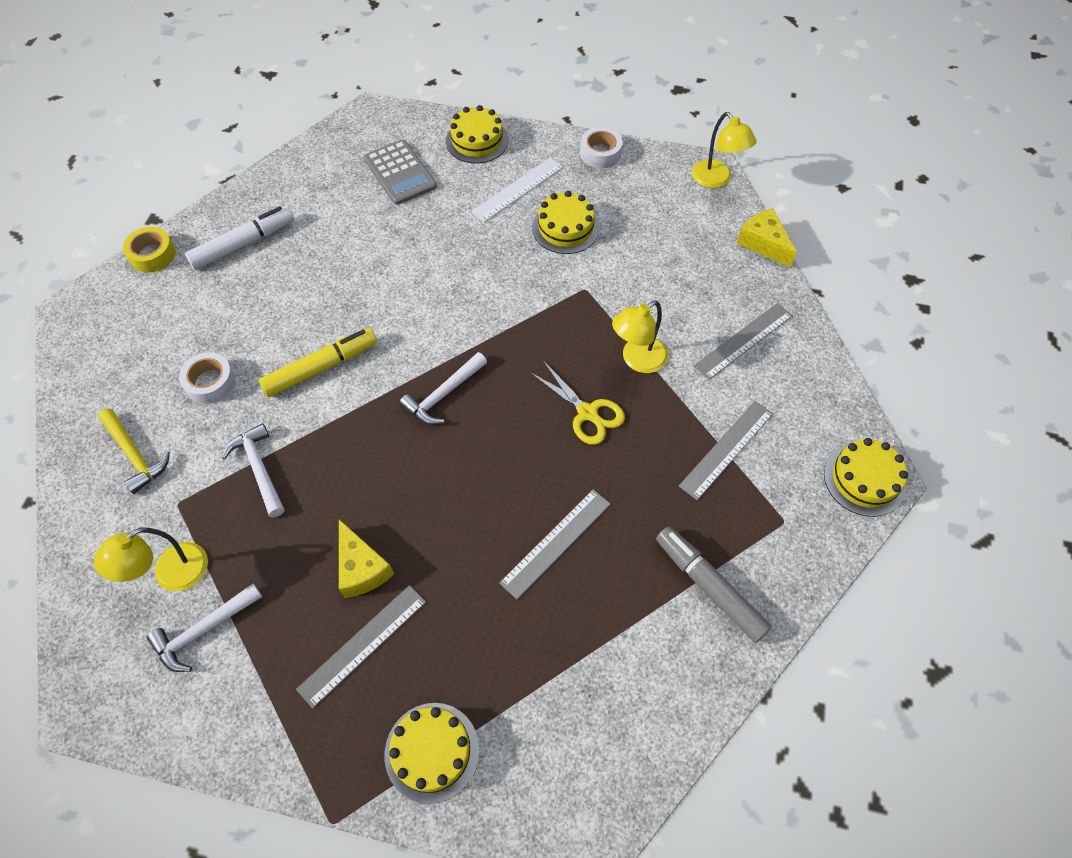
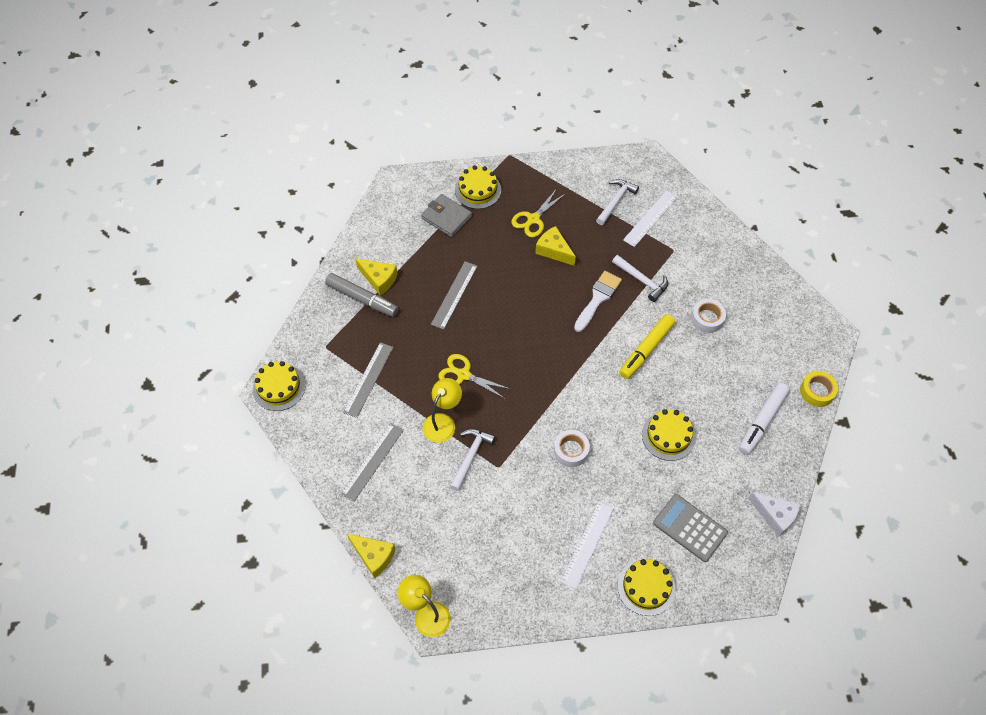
camera: 160 degrees right, 0 degrees up
yellow lamp [94,527,208,591] -> white ruler [623,190,678,247]
yellow hammer [98,408,170,494] -> none
grey ruler [296,585,426,708] -> yellow scissors [511,188,566,237]
white hammer [399,352,487,425] -> white hammer moved to [450,429,495,491]
yellow cake [532,191,600,254] -> yellow cake moved to [642,409,696,461]
white tape [580,127,623,168] -> white tape moved to [554,430,590,467]
none -> yellow cheese [355,258,398,296]
none -> grey wallet [421,194,472,237]
none -> white brush [574,271,622,332]
none -> white cheese [748,492,800,537]

